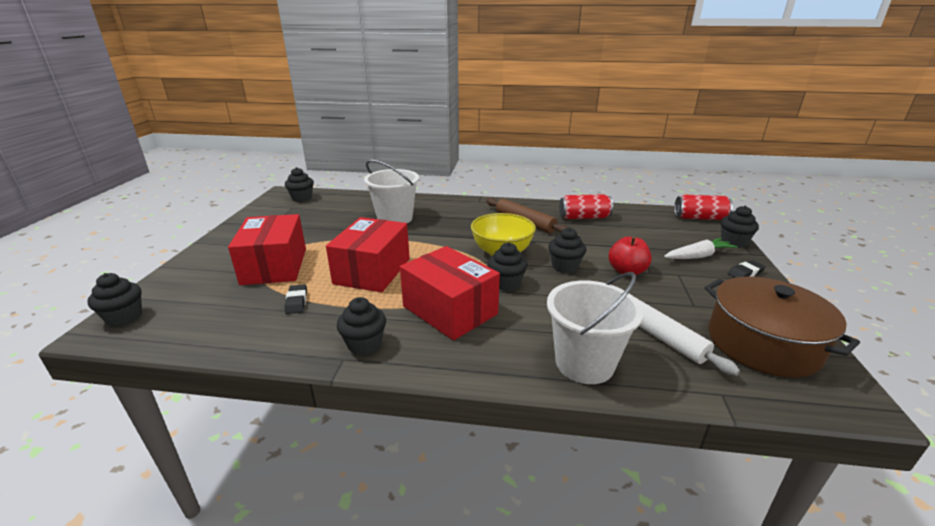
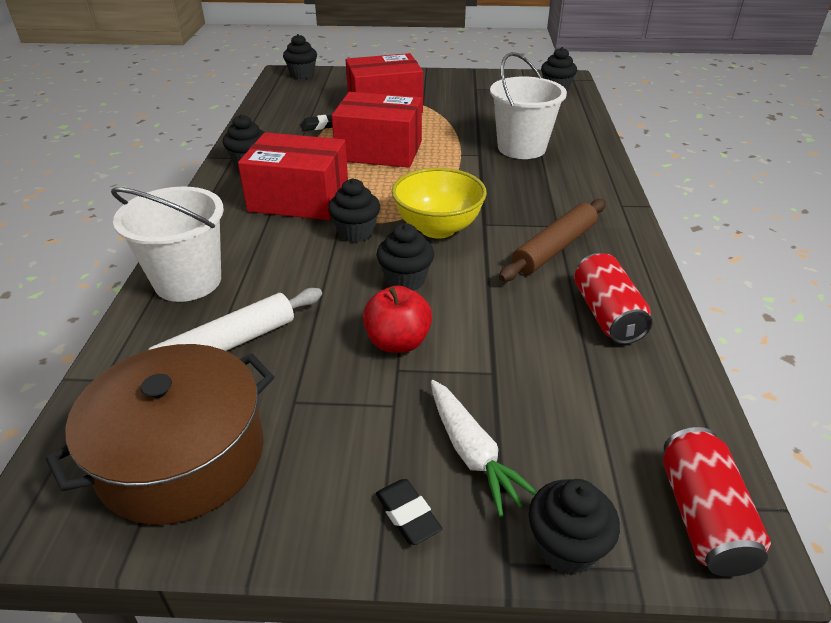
camera: 85 degrees right, 10 degrees up
red box [400,246,500,341] -> red box turned 60 degrees clockwise [238,132,348,220]

